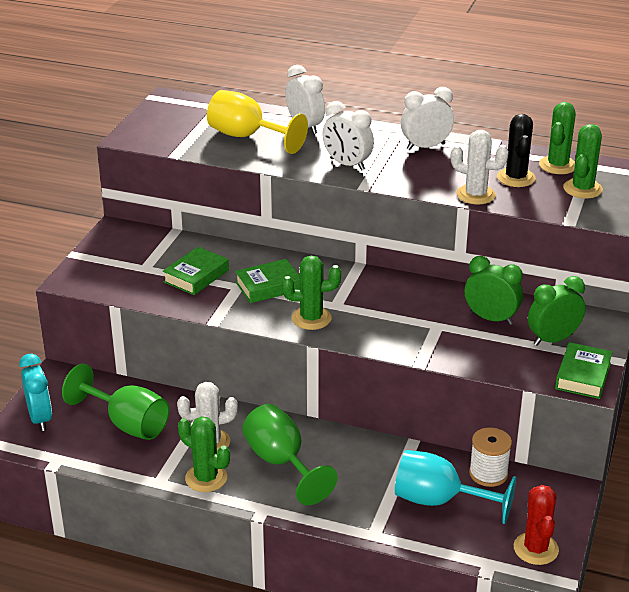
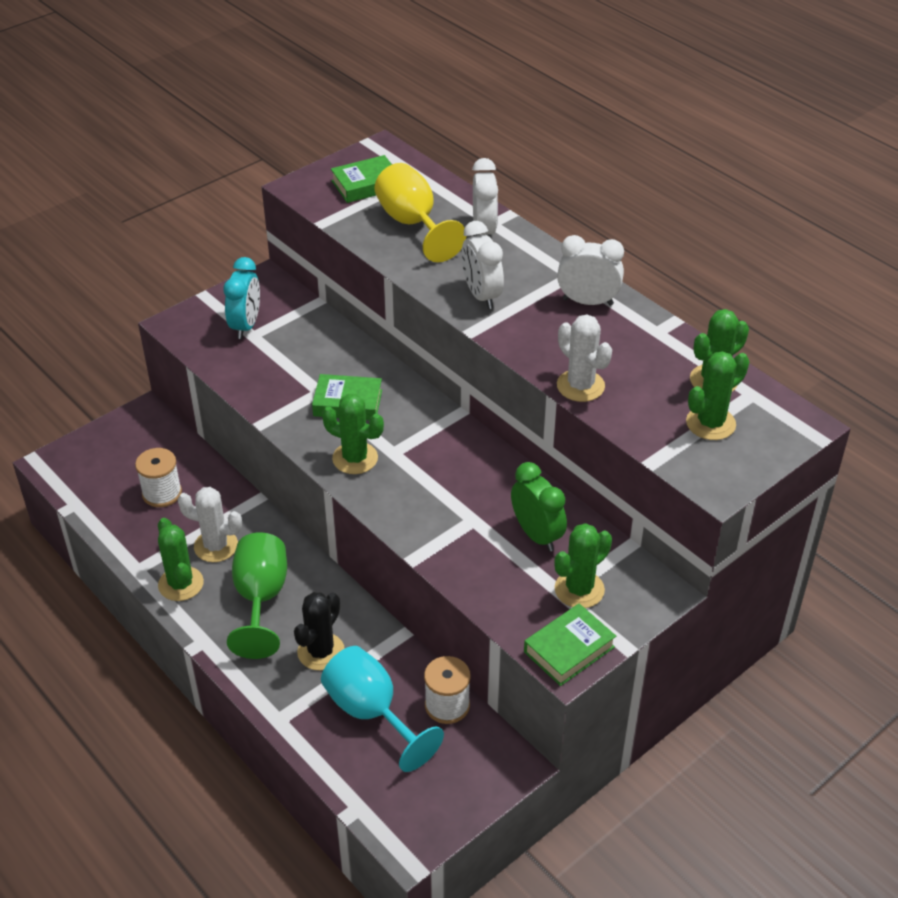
camera: 30 degrees right, 10 degrees up
turquoise clock [19,354,52,431] -> turquoise clock moved to [223,257,260,339]
green goblet [62,364,169,440] -> white spool [135,448,182,507]
green book [163,247,229,295] -> green book moved to [331,155,392,203]
black cactus [497,114,536,187] -> black cactus moved to [294,592,345,671]
red cactus [514,485,559,565] -> none
green clock [528,276,586,346] -> green cactus [554,523,612,608]

